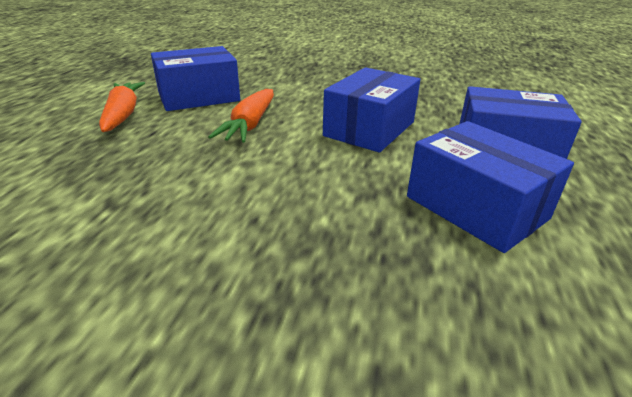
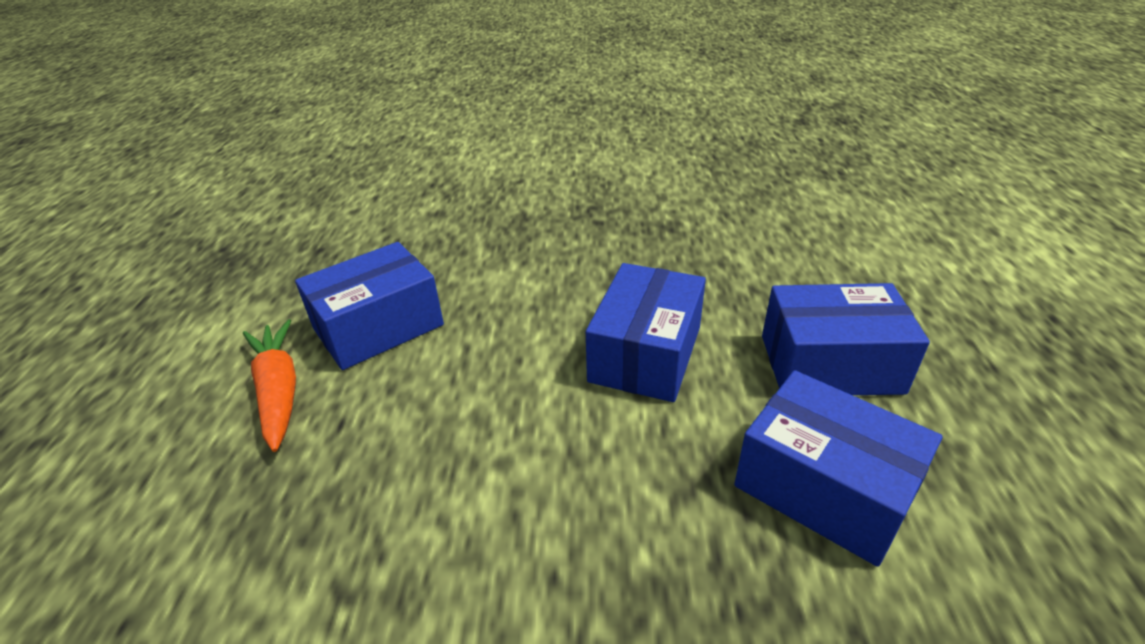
camera: 10 degrees left, 5 degrees up
orange carrot [208,89,274,143] -> none

